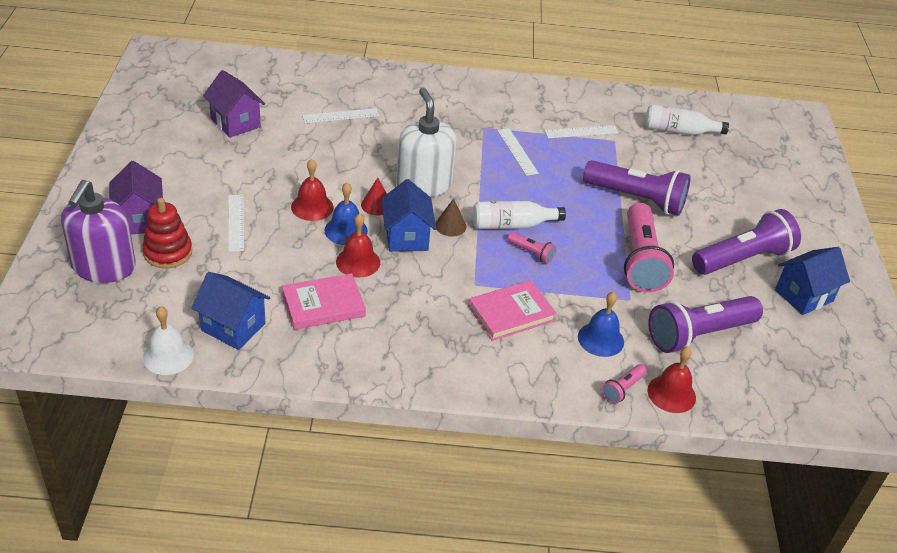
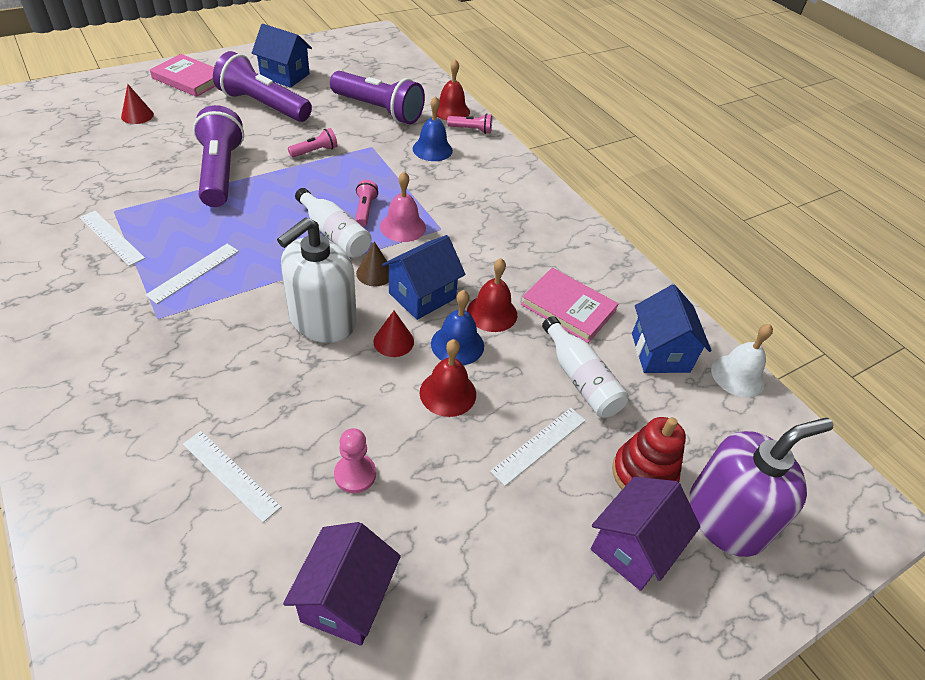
camera: 125 degrees left, 5 degrees up
pink book [468,280,557,341] -> pink book moved to [150,54,215,97]
pink flashlight [624,203,674,292] -> pink flashlight [288,128,338,157], size x0.45
white bottle [645,104,729,135] -> white bottle moved to [542,316,629,418]
none -> red cone [121,84,154,124]
none -> pink pawn [334,428,376,493]
none -> pink bell [380,172,426,242]

